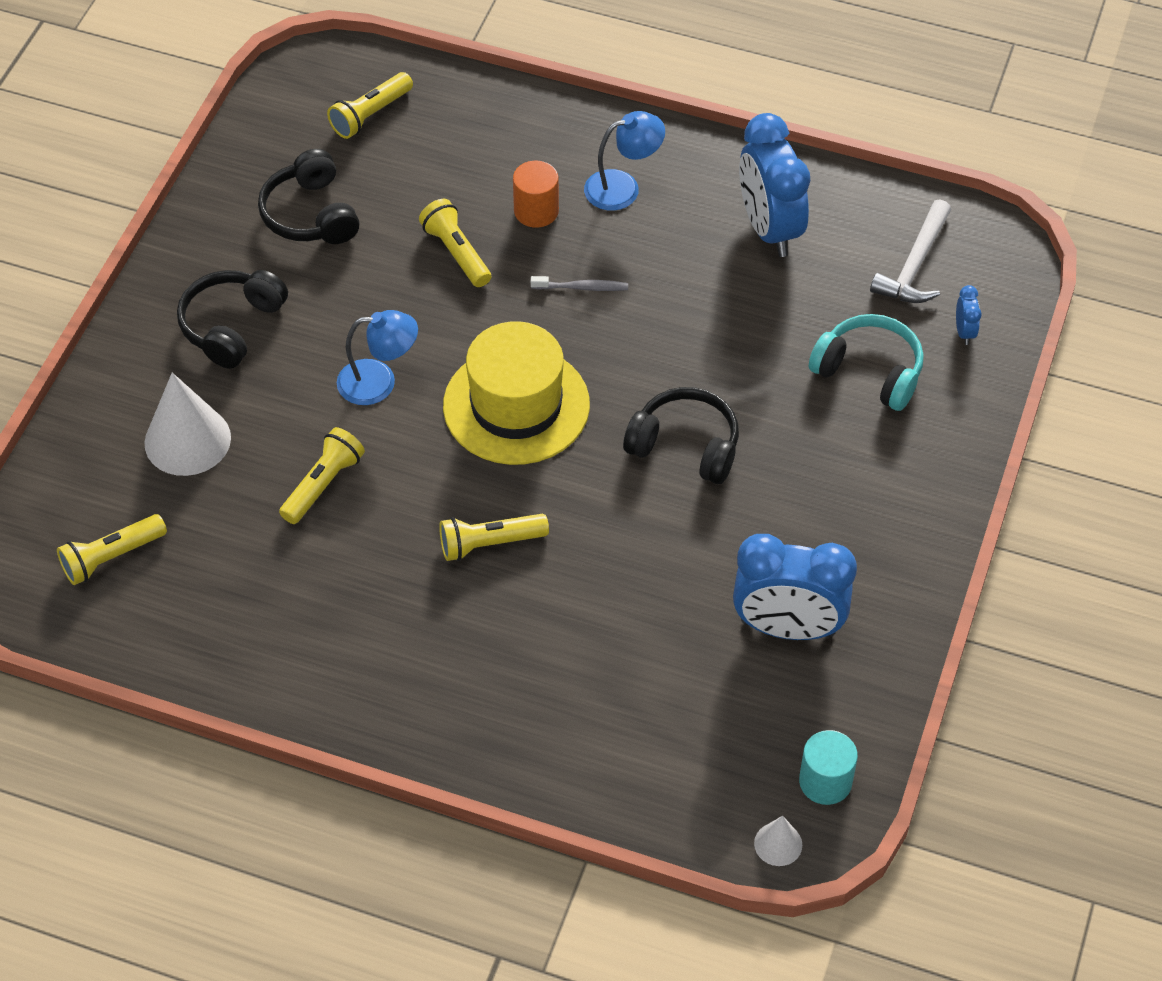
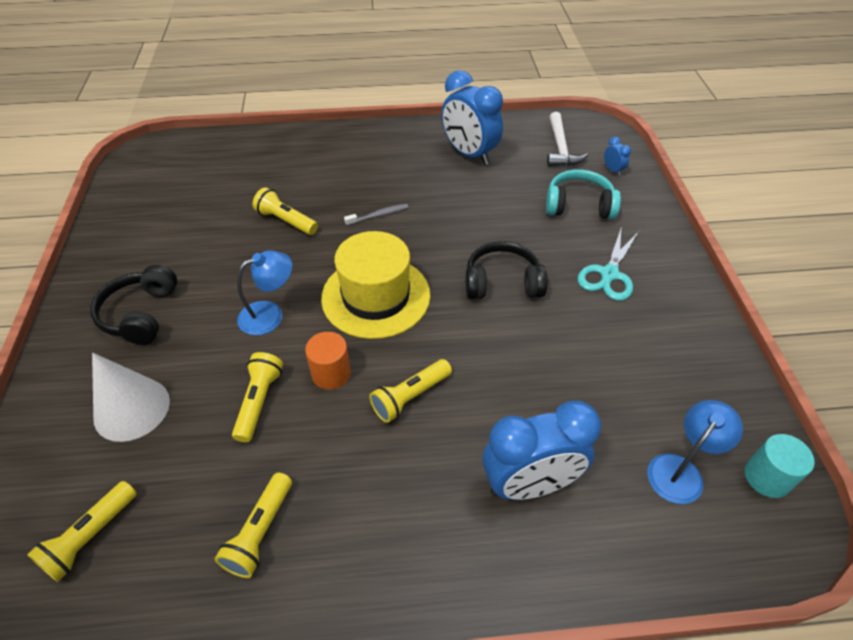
camera: 25 degrees left, 5 degrees down
black headphones [258,149,360,244] -> none
yellow flashlight [327,72,413,139] -> yellow flashlight moved to [215,473,292,578]
orange cylinder [513,161,559,228] -> orange cylinder moved to [305,332,351,390]
blue lamp [584,111,665,211] -> blue lamp moved to [647,400,743,504]
blue clock [733,534,857,640] -> blue clock moved to [483,401,601,500]
white cone [754,816,802,866] -> none
none -> turquoise scissors [578,226,639,301]

